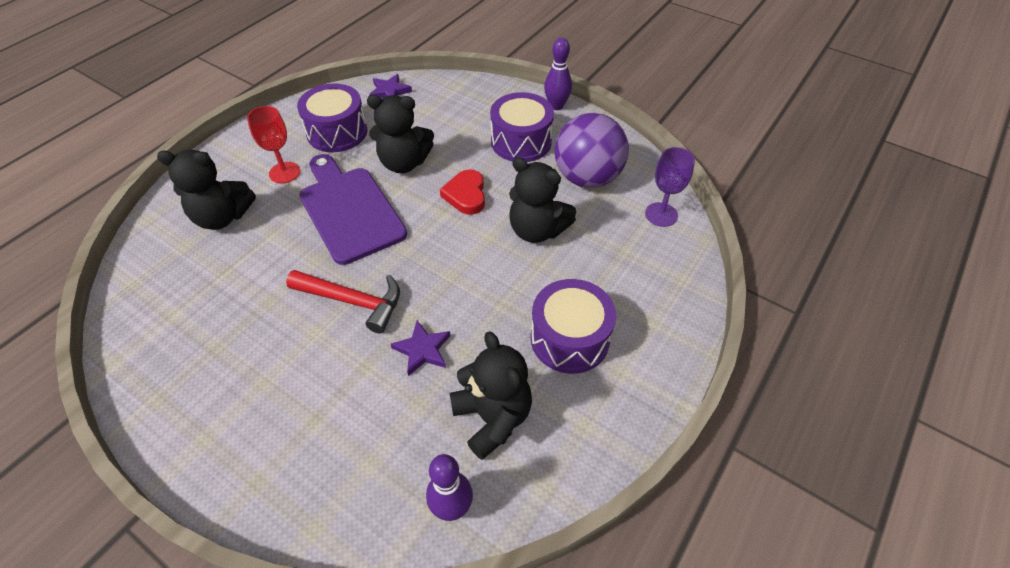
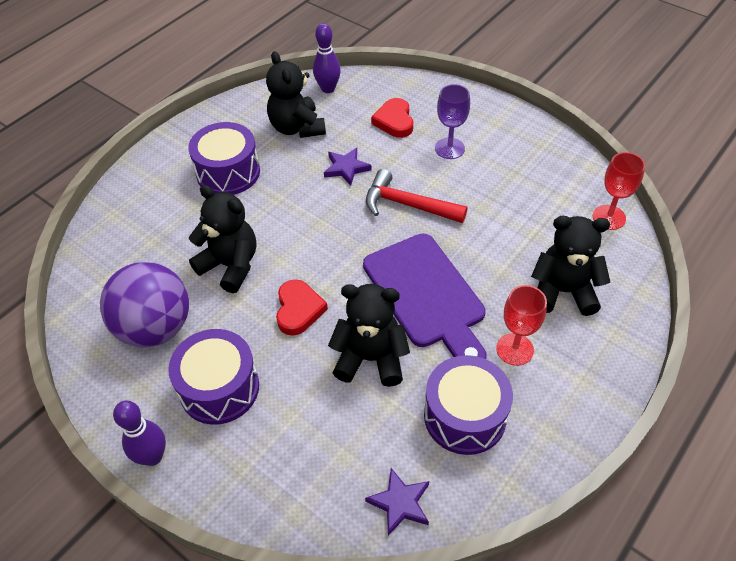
camera: 175 degrees left, 0 degrees up
purple goblet [645,147,695,227] -> purple goblet moved to [435,84,470,159]
none -> red heart [371,98,413,138]
none -> red goblet [593,152,645,230]

